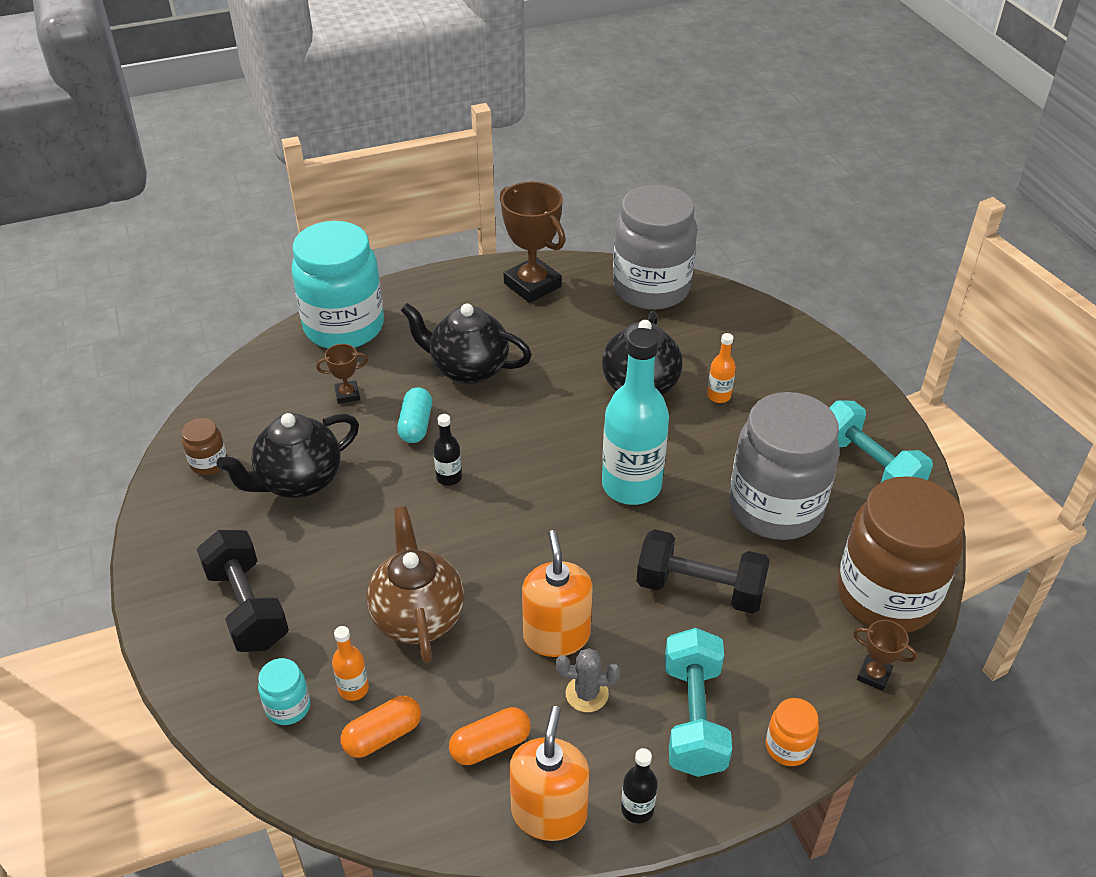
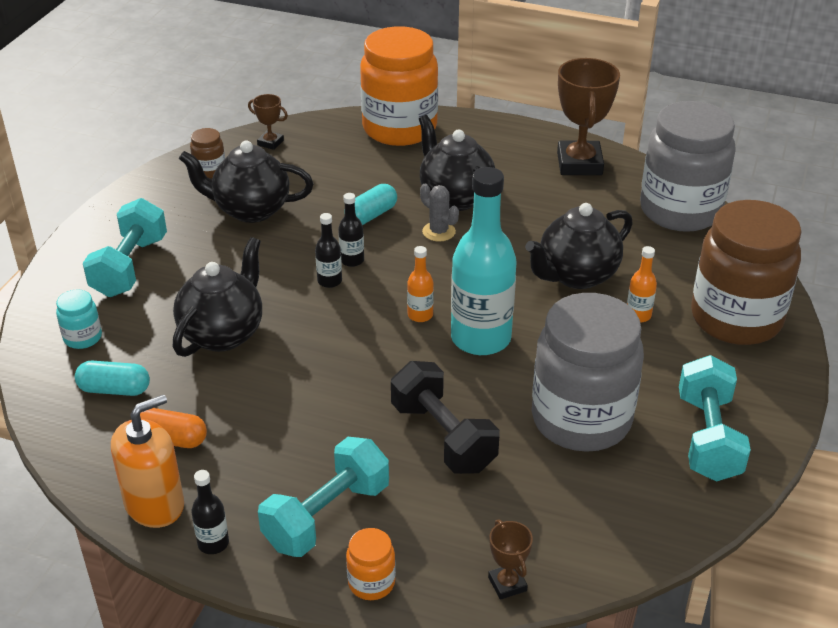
camera: 40 degrees right, 5 degrees down
black dumbbell [197,530,289,652] -> turquoise dumbbell [83,198,167,297]
turquoise jar [291,221,384,348] -> orange jar [360,26,438,146]
brown trophy [316,344,368,404] -> brown trophy moved to [248,94,288,150]
orange bottle [332,626,369,701] -> orange bottle moved to [407,246,434,322]
orange capsule [340,696,421,758] -> turquoise capsule [75,361,150,396]
brown teapot [366,506,465,663] -> black teapot [173,237,262,357]
orange soap dispenser [522,530,593,657] -> none
grey cactus [556,648,620,712] -> grey cactus moved to [420,184,459,242]
brown jar [837,476,965,633] -> brown jar moved to [691,200,802,345]
none -> black bottle [315,213,342,288]

